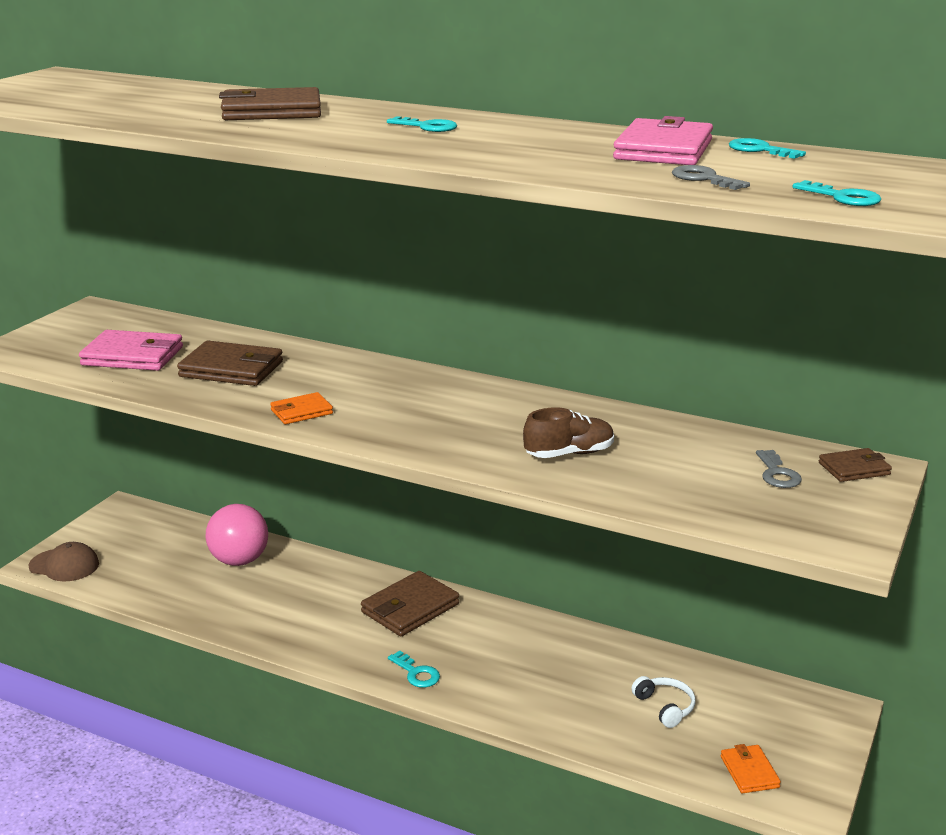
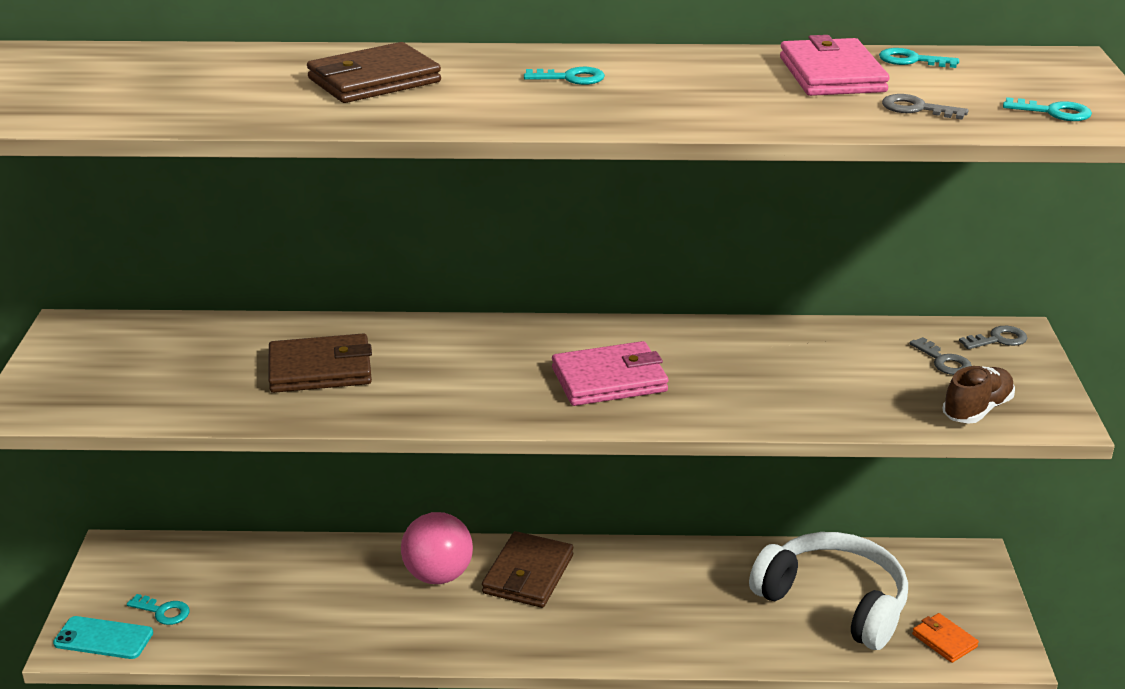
camera: 25 degrees left, 5 degrees up
brown cap [28,542,99,581] -> turquoise phone [53,616,153,659]
pink wallet [79,330,183,371] -> pink wallet moved to [552,341,668,406]
pink ball [205,504,268,566] -> pink ball moved to [401,512,473,584]
orange wallet [270,392,333,424] -> none
turquoise key [388,651,440,688] -> turquoise key moved to [127,594,189,625]
brown shoe [523,407,614,458] -> brown shoe moved to [942,366,1015,424]
white headphones [632,676,696,728] -> white headphones [749,532,908,650], size x2.41
brown wallet [819,448,892,482] -> grey key [959,326,1027,349]

